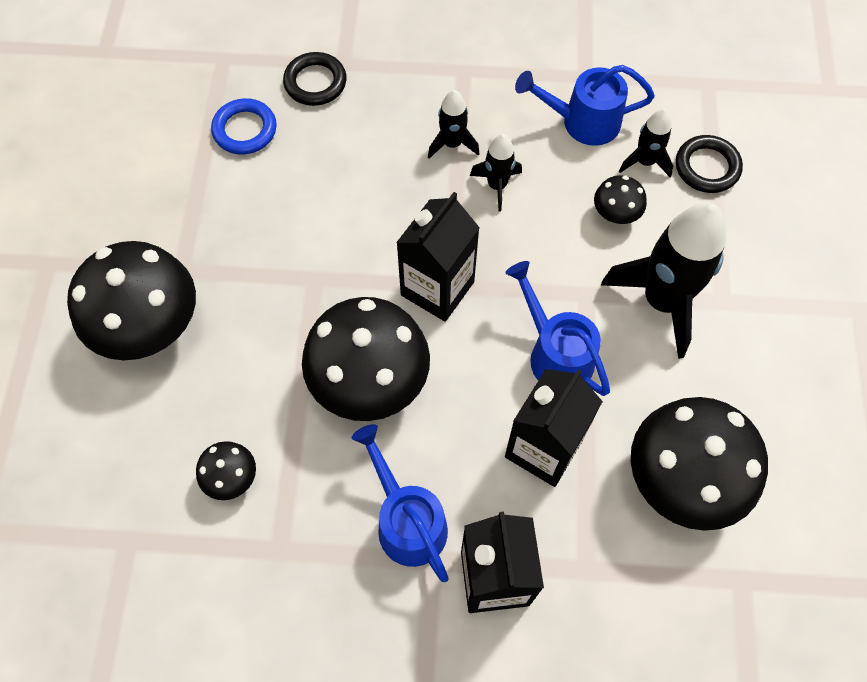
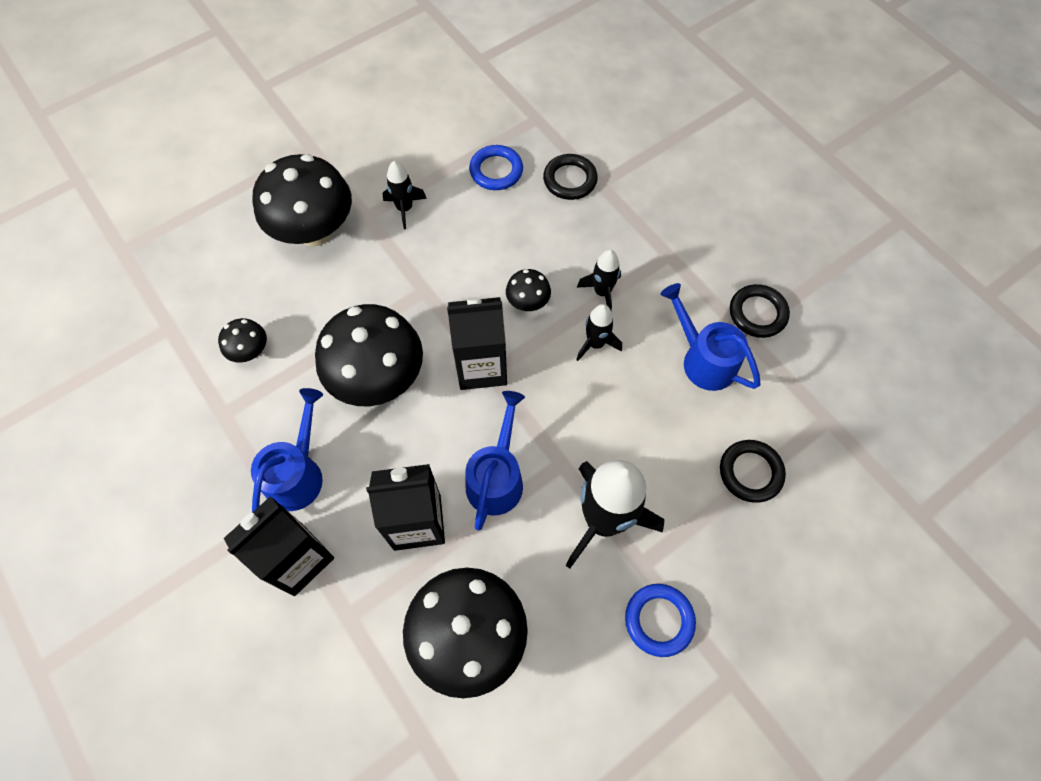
camera: 50 degrees right, 0 degrees up
black mushroom [594,175,647,224] -> black mushroom moved to [506,269,551,311]
black rocket [619,109,673,177] -> black rocket moved to [383,161,427,229]
none -> blue ring [625,584,696,657]
none -> black ring [730,284,790,338]

